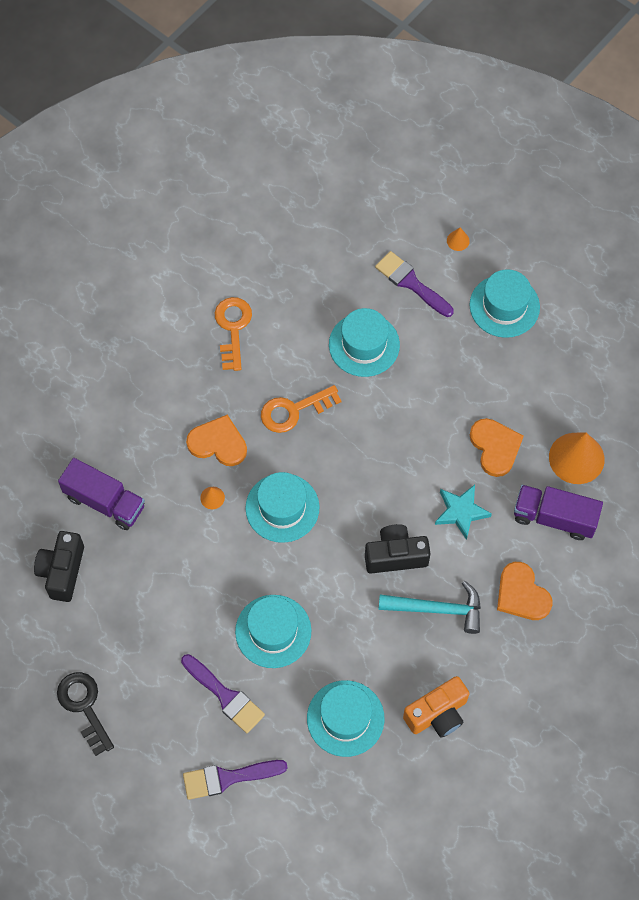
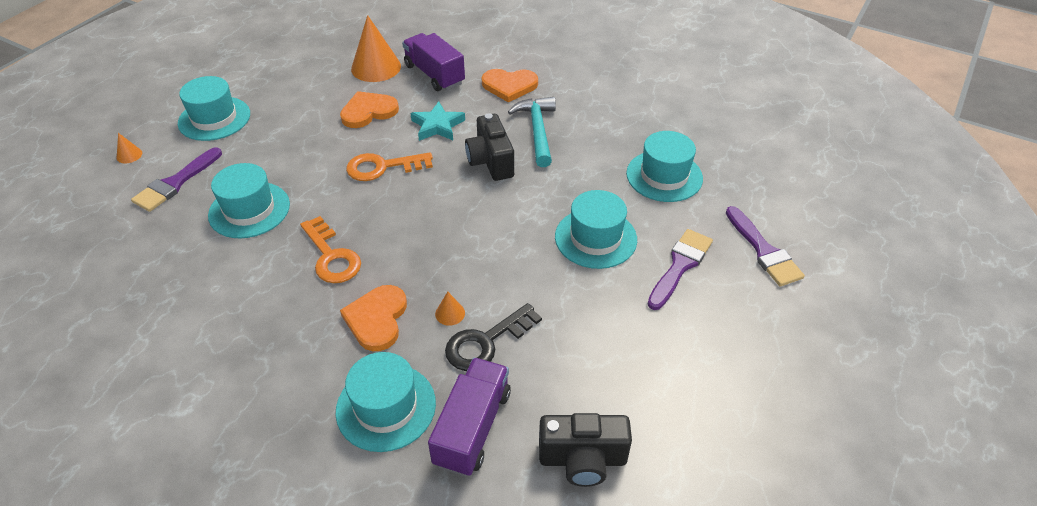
camera: 100 degrees left, 20 degrees down
black key [57,672,114,756] -> black key moved to [445,303,542,371]
orange key [215,297,252,371] -> orange key moved to [346,152,433,181]
turquoise hat [245,472,320,543] -> turquoise hat moved to [336,352,436,452]
orange camera [403,676,469,737] -> none
orange heart [497,562,552,620] -> orange heart turned 45 degrees clockwise [481,69,538,102]
purple truck [514,485,603,540] -> purple truck turned 135 degrees clockwise [402,33,465,91]

